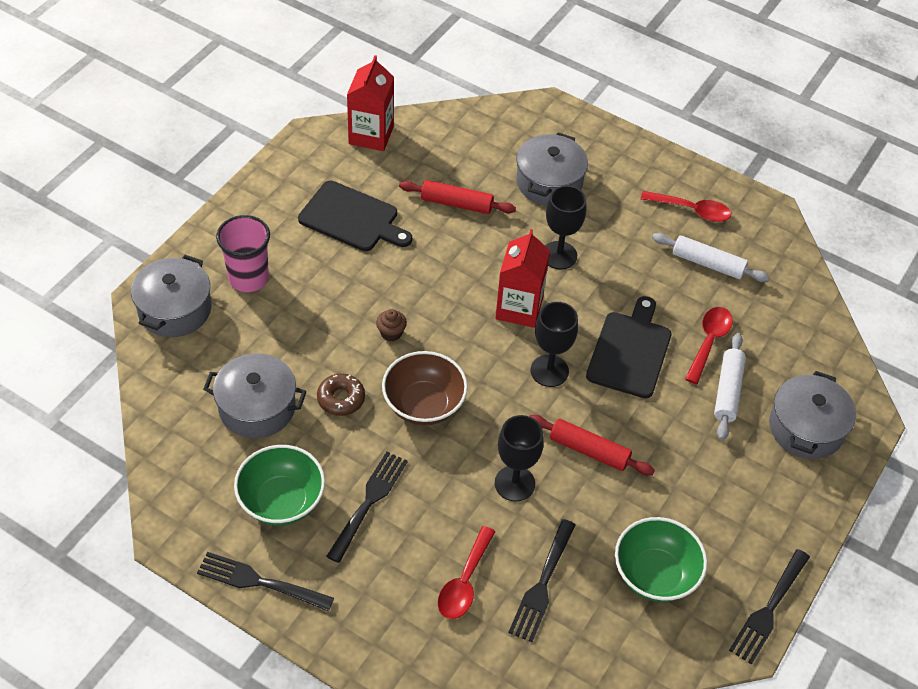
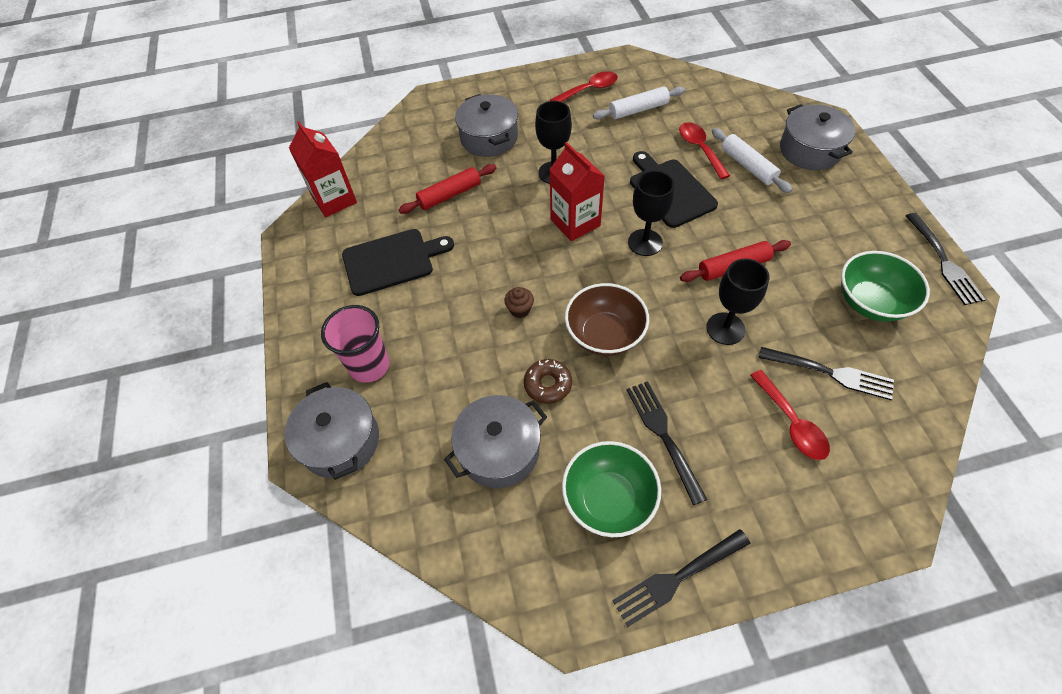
camera: 40 degrees left, 5 degrees up
black fork [508,519,576,642] -> black fork turned 45 degrees counterclockwise [759,347,894,400]

